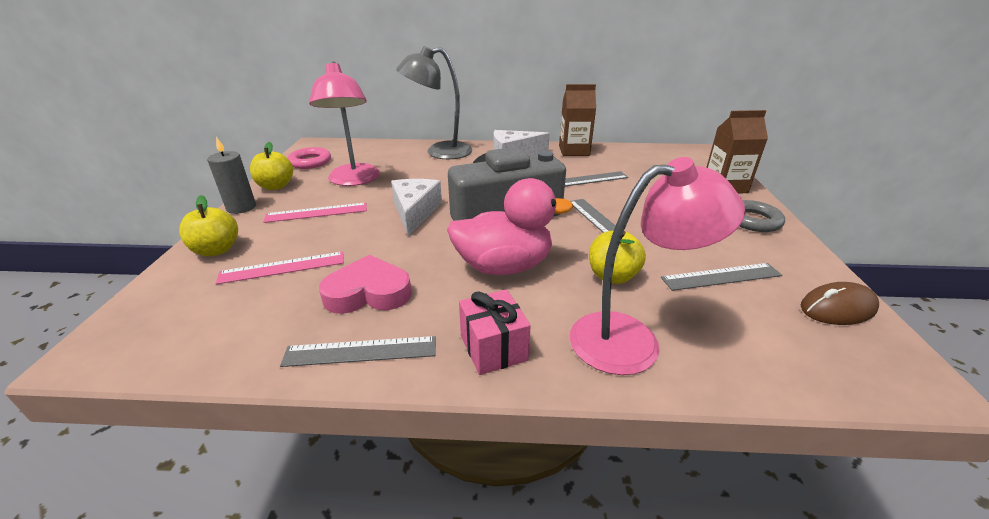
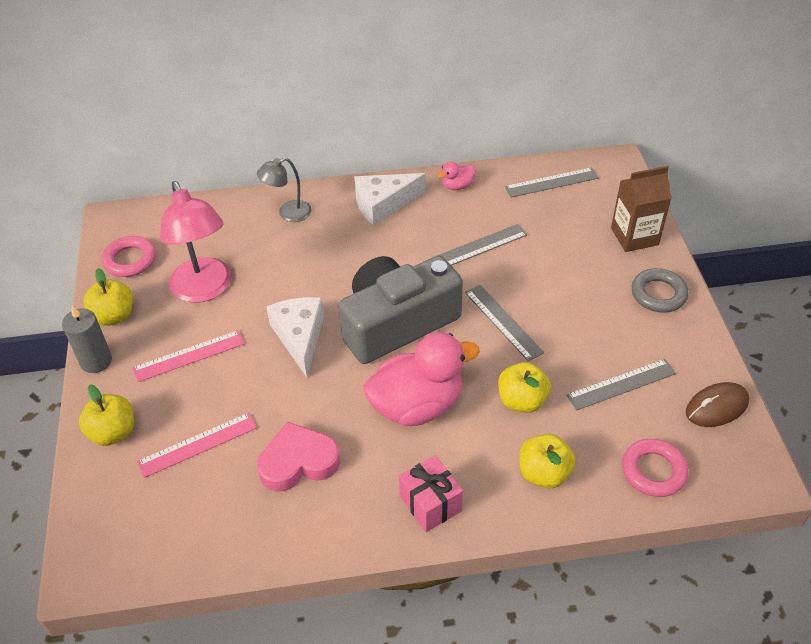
camera: 10 degrees left, 15 degrees up
grey ruler [280,336,436,367] -> grey ruler moved to [505,167,598,198]
grey lamp [396,46,472,159] -> grey lamp [257,157,311,222], size x0.56
brown carton [559,84,596,156] -> pink duck [437,161,476,190]
pink lamp [570,157,745,375] -> yellow apple [520,434,575,488]
none -> pink ring [622,439,688,497]

